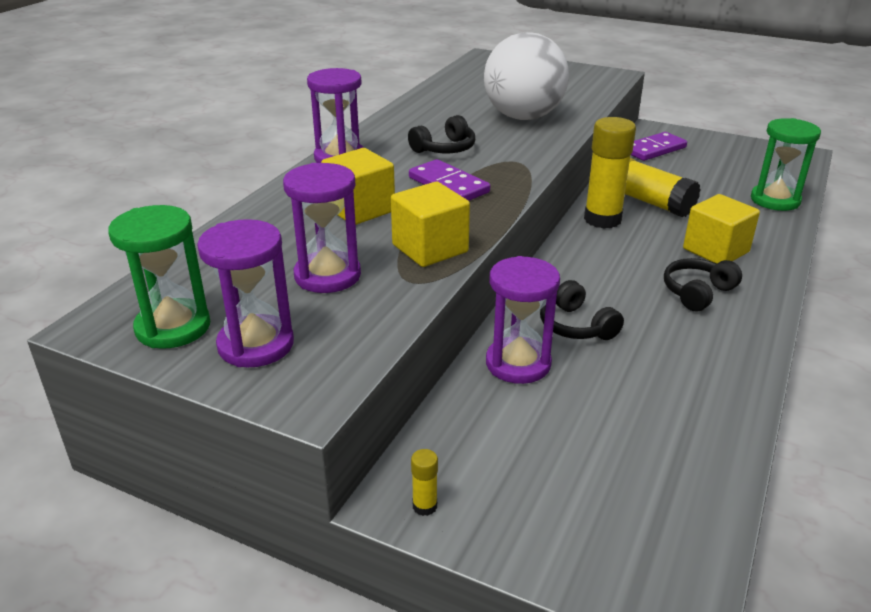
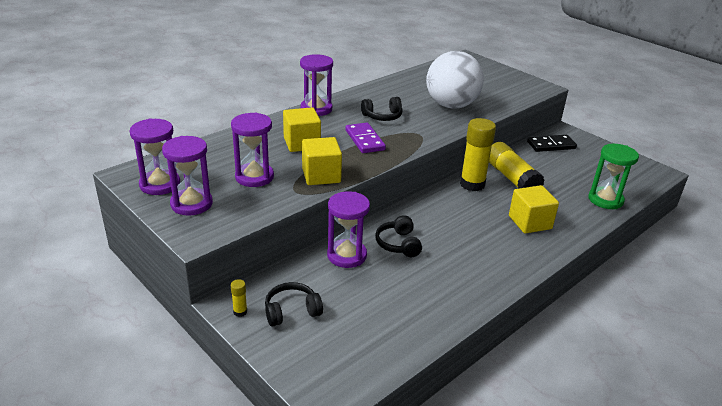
camera: 20 degrees right, 0 degrees up
green hourglass [108,205,210,349] -> purple hourglass [130,118,180,195]
purple domino [631,132,687,161] -> black domino [527,135,577,152]
black headphones [664,258,742,311] -> black headphones moved to [265,282,323,326]

